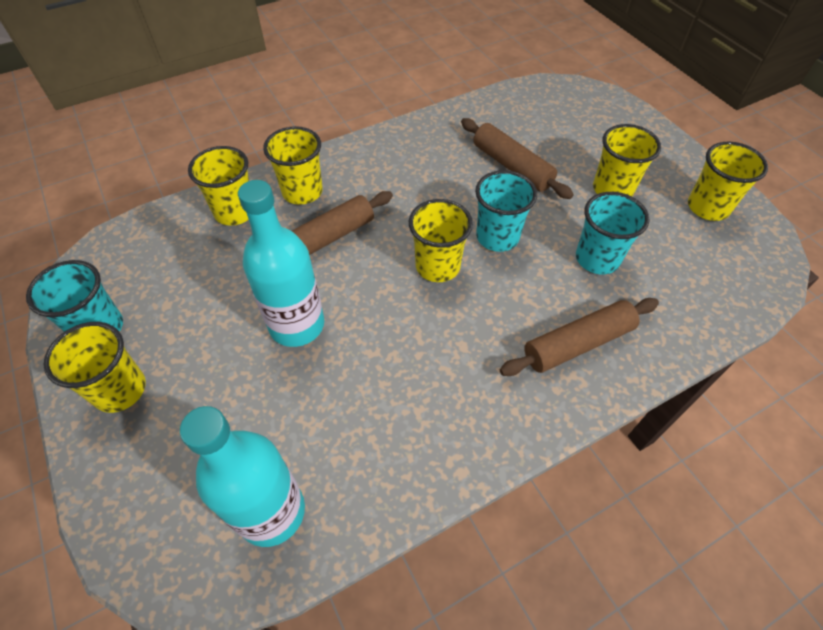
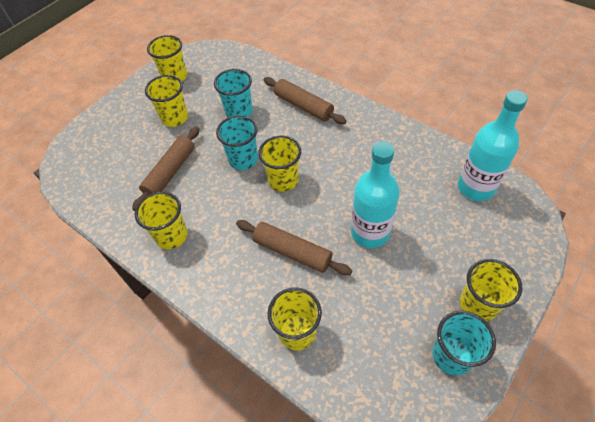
camera: 110 degrees left, 0 degrees up
yellow cup [263,126,323,205] -> yellow cup moved to [135,191,188,249]

